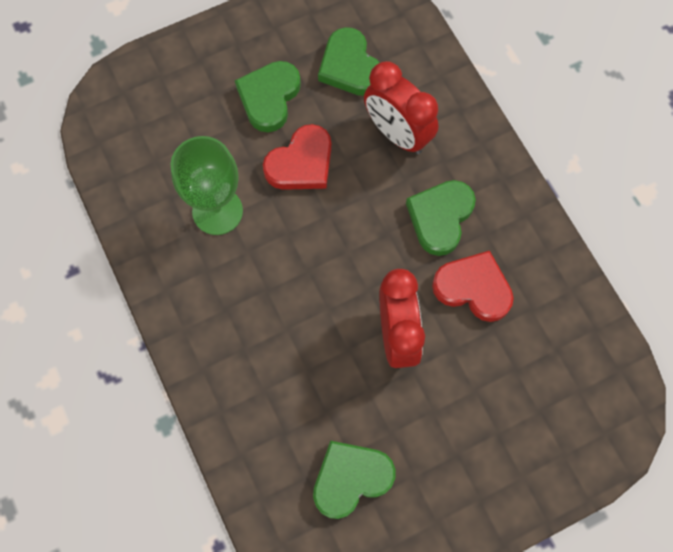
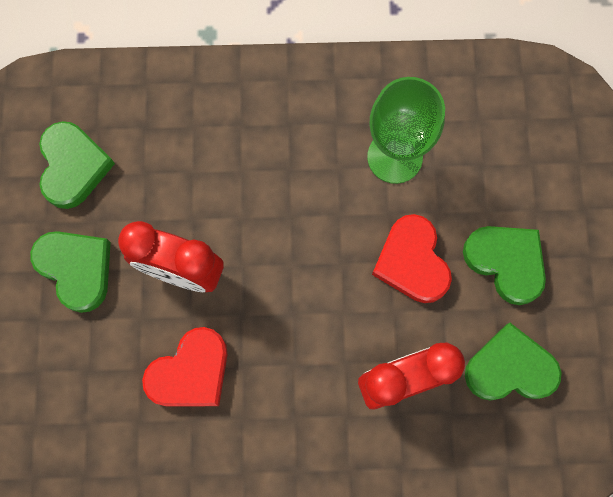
camera: 115 degrees right, 5 degrees up
green heart [406,180,476,256] -> green heart moved to [30,231,111,313]

